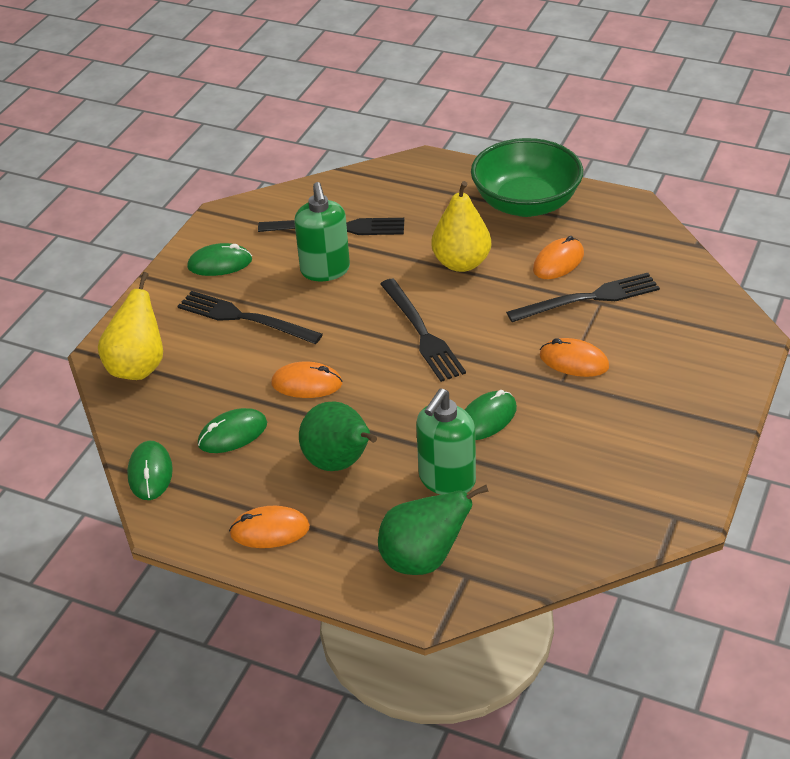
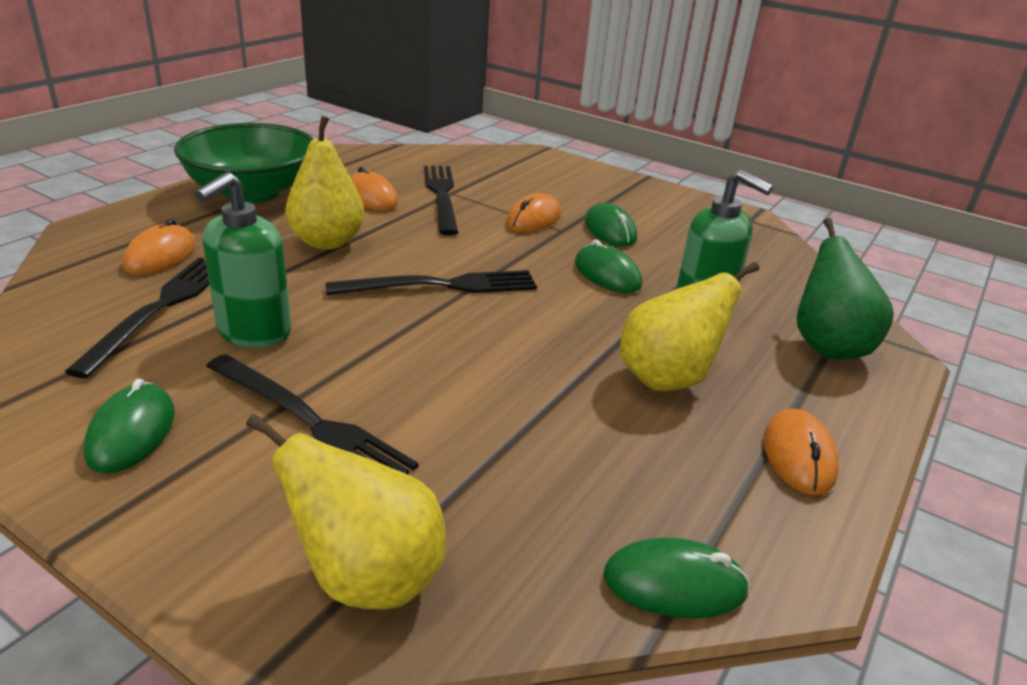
camera: 85 degrees left, 10 degrees down
black fork [178,291,323,344] -> black fork turned 90 degrees counterclockwise [206,354,419,474]
green mouse [198,408,267,453] -> green mouse moved to [585,203,637,246]
orange mouse [271,361,343,398] -> orange mouse moved to [123,219,195,275]
green soap dispenser [294,182,350,281] -> green soap dispenser turned 120 degrees clockwise [195,172,291,348]
green pear [299,402,377,471] -> yellow pear [620,262,759,391]

